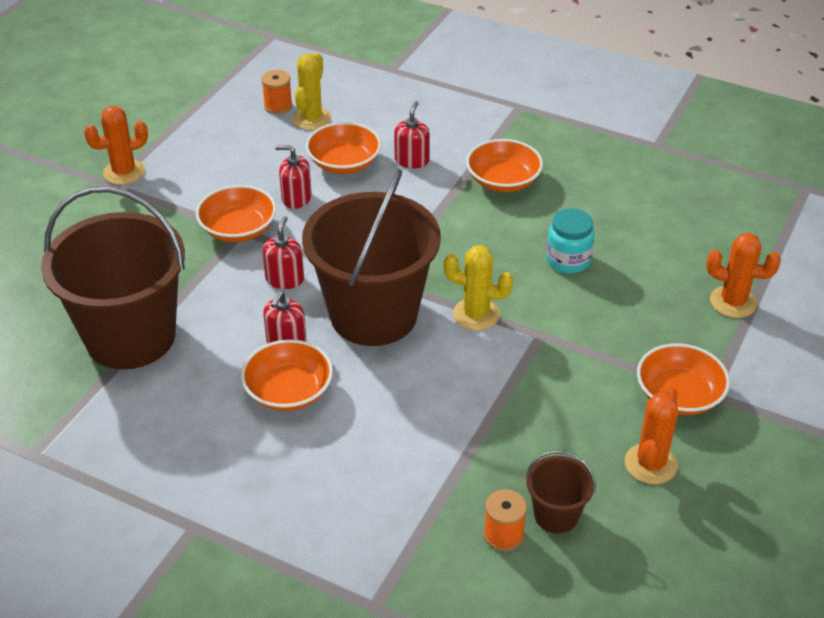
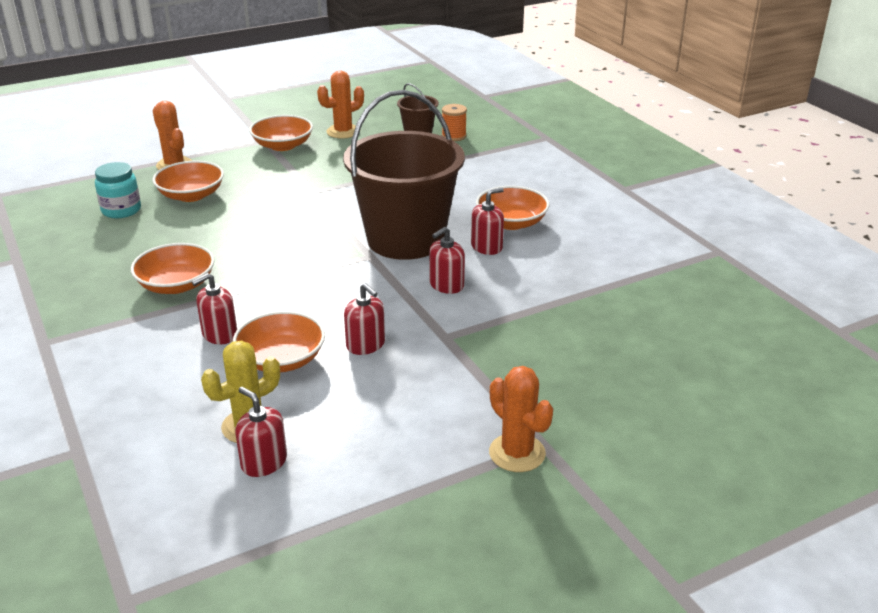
camera: 145 degrees left, 10 degrees down
brown bucket [41,186,185,369] -> none
orange cactus [84,106,148,185] -> orange cactus turned 45 degrees clockwise [489,366,553,472]
orange bowl [196,185,276,242] -> orange bowl moved to [153,161,224,202]
orange spool [261,70,293,114] -> red soap dispenser [235,387,287,477]
yellow cactus [444,245,513,331] -> none
turquoise jar [546,208,595,273] -> turquoise jar moved to [95,162,141,218]

